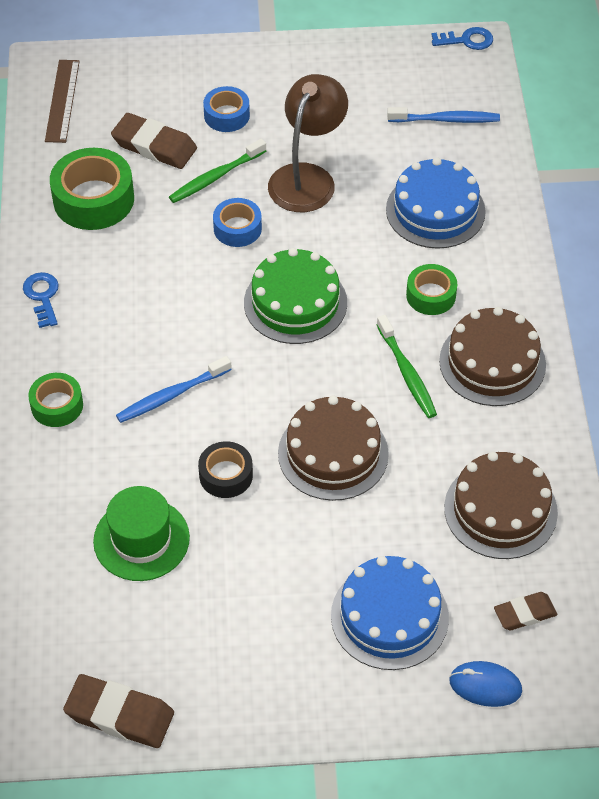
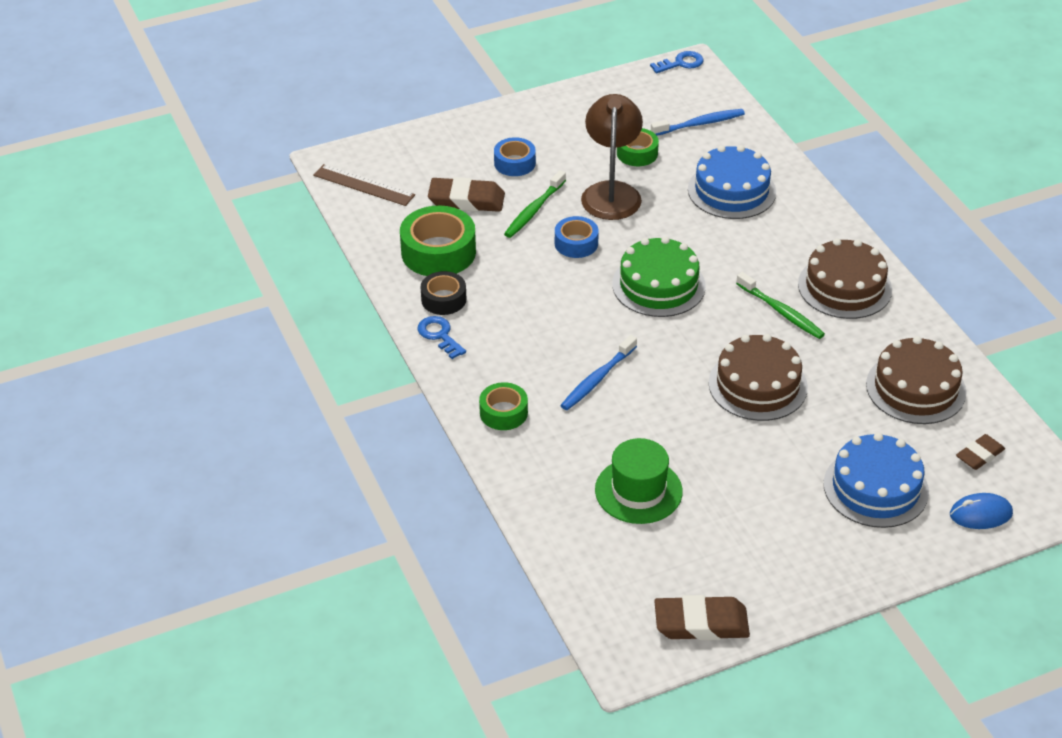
camera: 20 degrees left, 10 degrees down
brown ruler [45,60,80,143] -> brown ruler turned 45 degrees counterclockwise [313,164,415,206]
black tape [198,441,253,498] -> black tape moved to [421,271,466,315]
green tape [406,264,457,315] -> green tape moved to [617,128,659,166]

